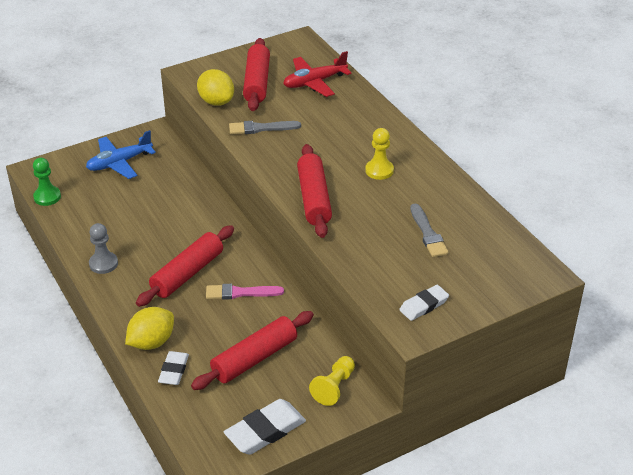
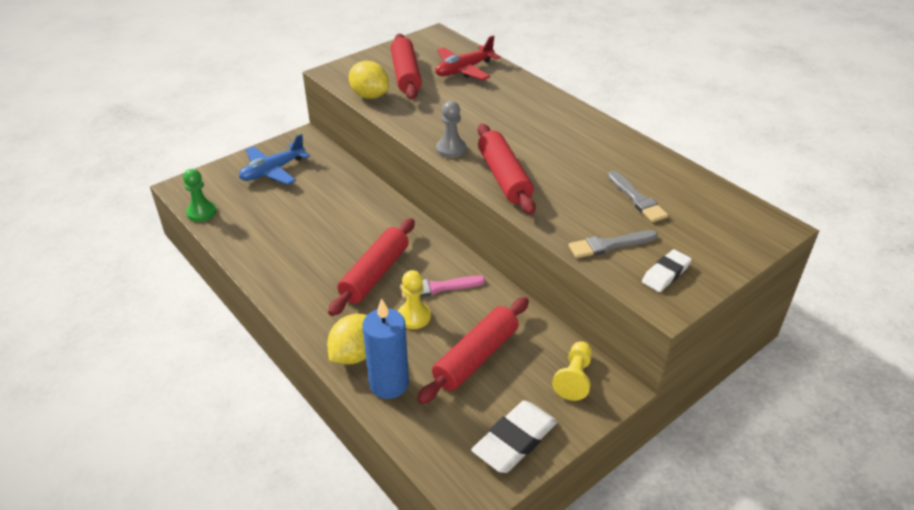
camera: 10 degrees left, 0 degrees up
grey pawn [89,223,118,274] -> grey pawn moved to [436,101,466,158]
white eraser [158,351,189,385] -> blue candle [362,298,409,399]
grey brush [229,121,301,134] -> grey brush moved to [568,230,658,258]
yellow pawn [365,128,394,180] -> yellow pawn moved to [398,270,431,329]

